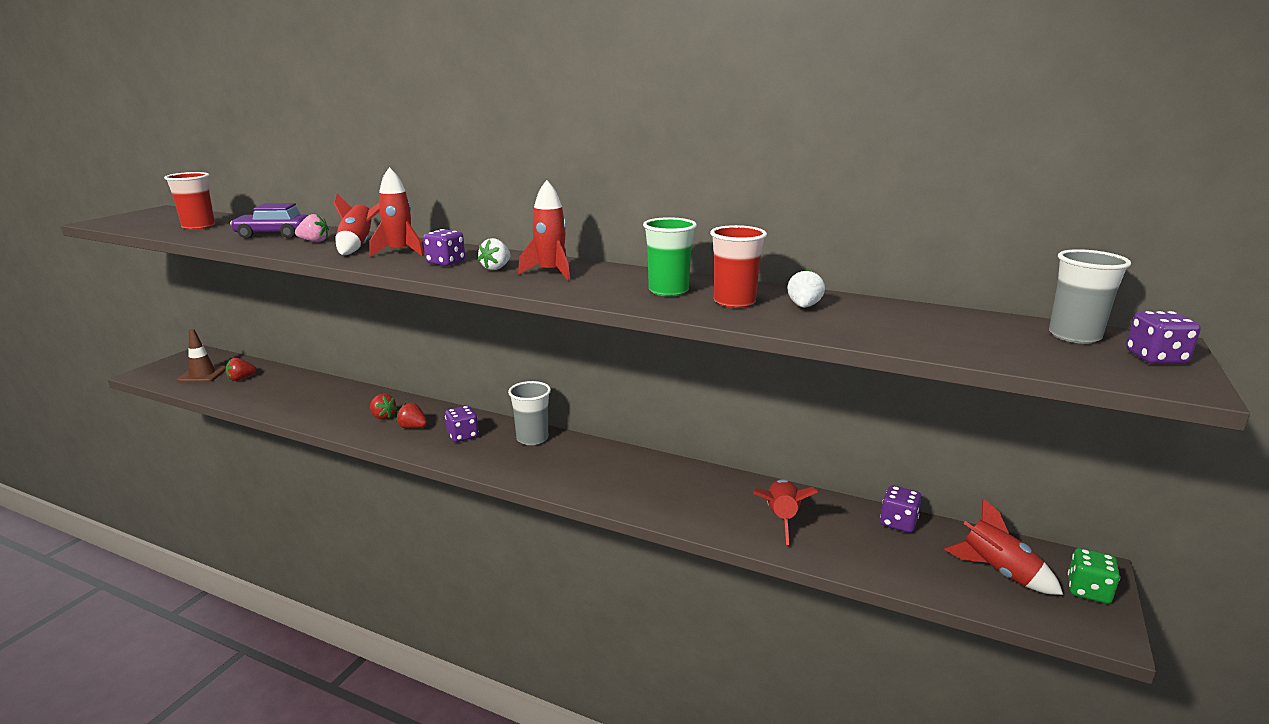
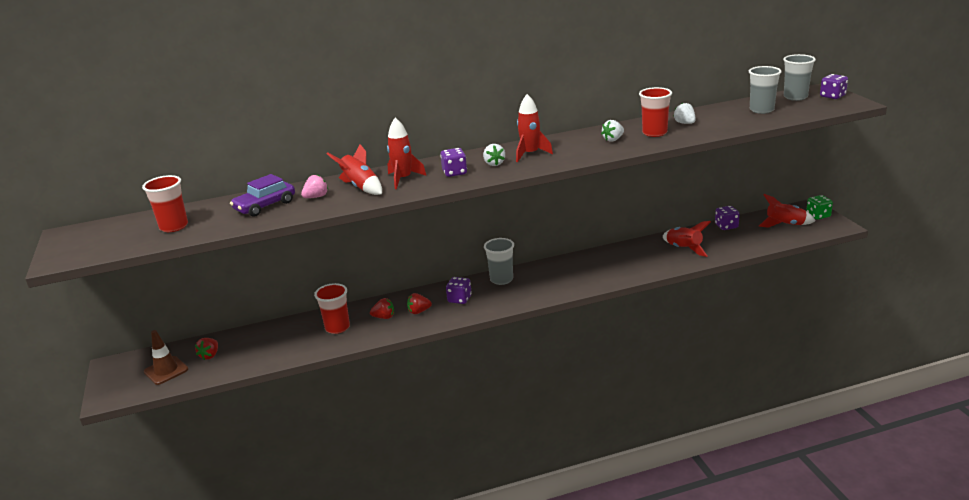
camera: 40 degrees left, 5 degrees up
green cup [643,217,697,297] -> white strawberry [601,120,624,142]
none -> red cup [314,283,350,334]
none -> grey cup [749,66,782,114]

